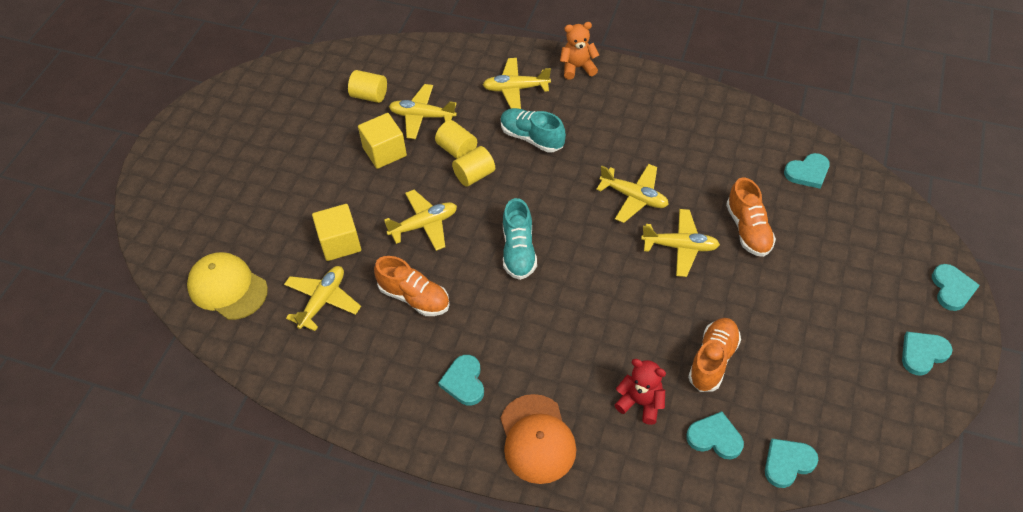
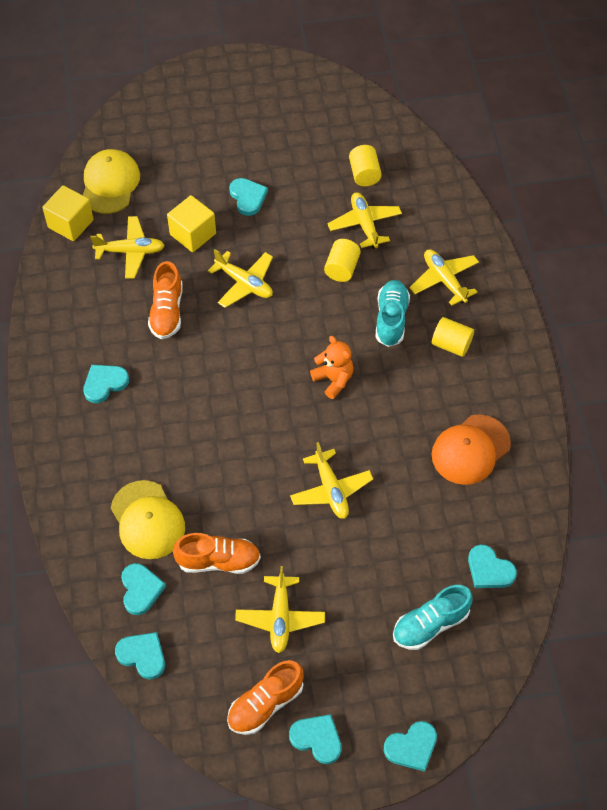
camera: 60 degrees right, 5 degrees up
yellow cube [358,113,407,169] -> yellow cube moved to [42,185,94,241]
yellow cylinder [452,146,495,187] -> yellow cylinder moved to [432,317,474,357]
orange cap [500,394,577,484] -> orange cap moved to [432,414,511,485]
turquoise shoe [503,198,537,280] -> turquoise shoe moved to [393,585,473,650]
orange teddy bear [560,22,599,80] -> orange teddy bear moved to [310,336,353,399]
yellow plane [596,164,669,223] -> yellow plane moved to [235,566,325,653]
red teddy bear [615,359,666,425] -> yellow cap [111,480,185,559]
orange shoe [726,178,776,257] -> orange shoe moved to [227,660,304,735]
none -> turquoise heart [229,178,268,216]

